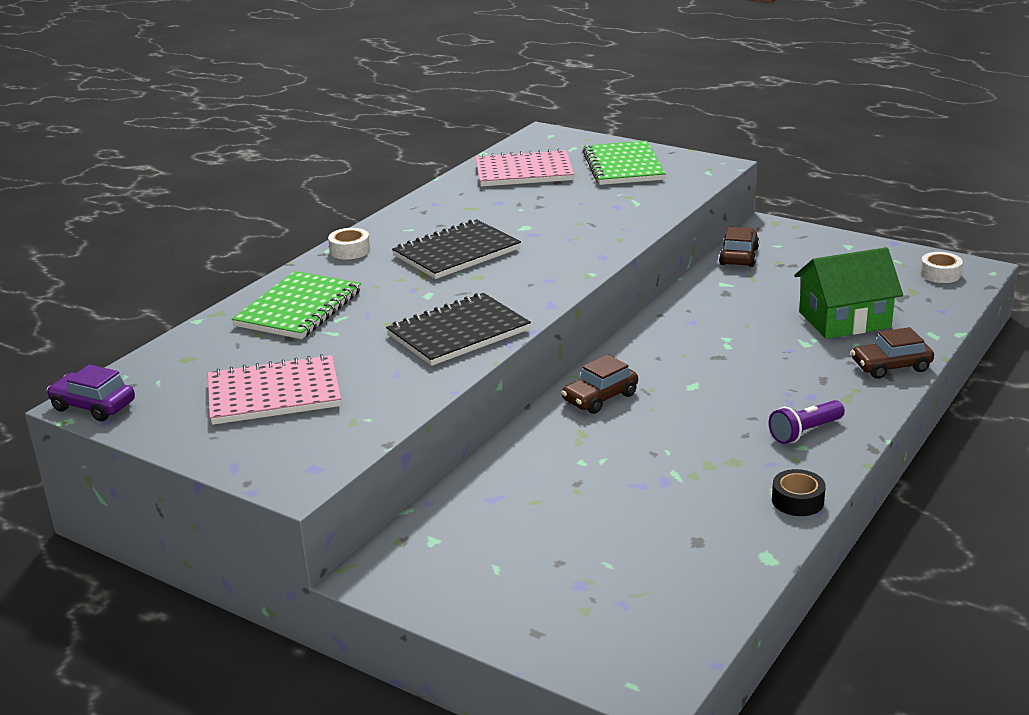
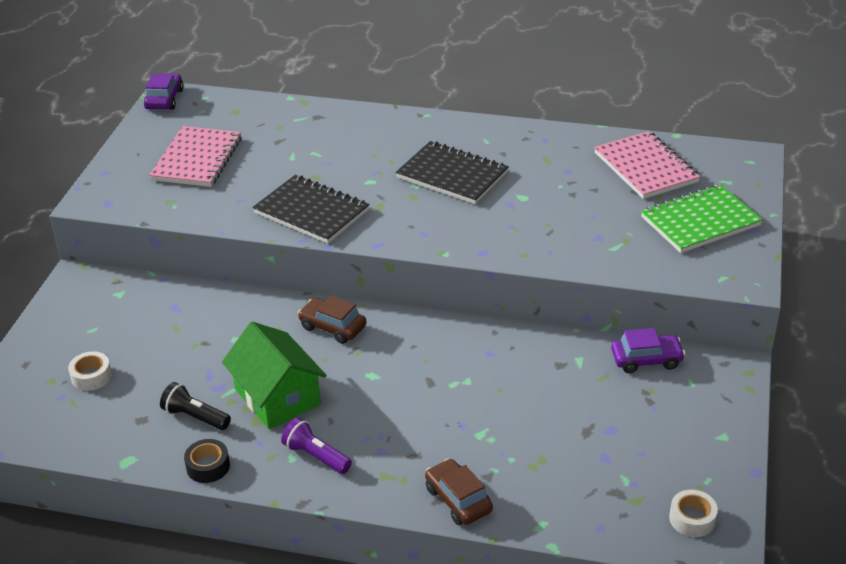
camera: 70 degrees right, 10 degrees up
pink notebook [208,354,341,425] -> pink notebook turned 45 degrees clockwise [149,126,242,187]
green notebook [232,271,361,339] -> none
white tape [328,228,370,260] -> white tape moved to [68,351,112,391]
brown car [719,227,759,267] -> purple car [611,328,685,373]
green house [794,247,903,339] -> green house moved to [222,322,327,429]
none -> black flashlight [160,382,231,430]

